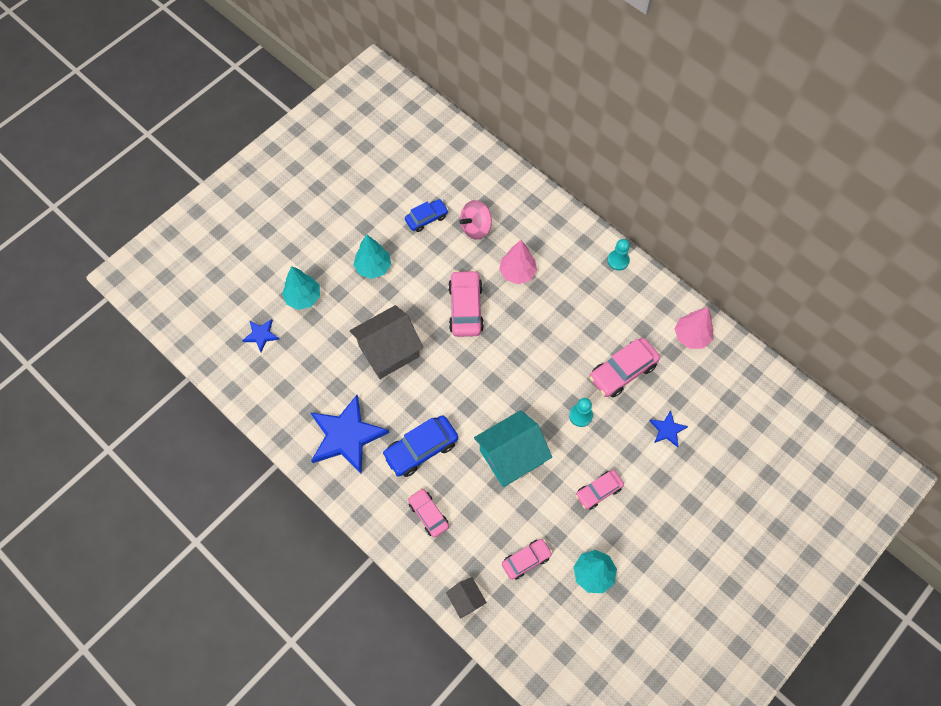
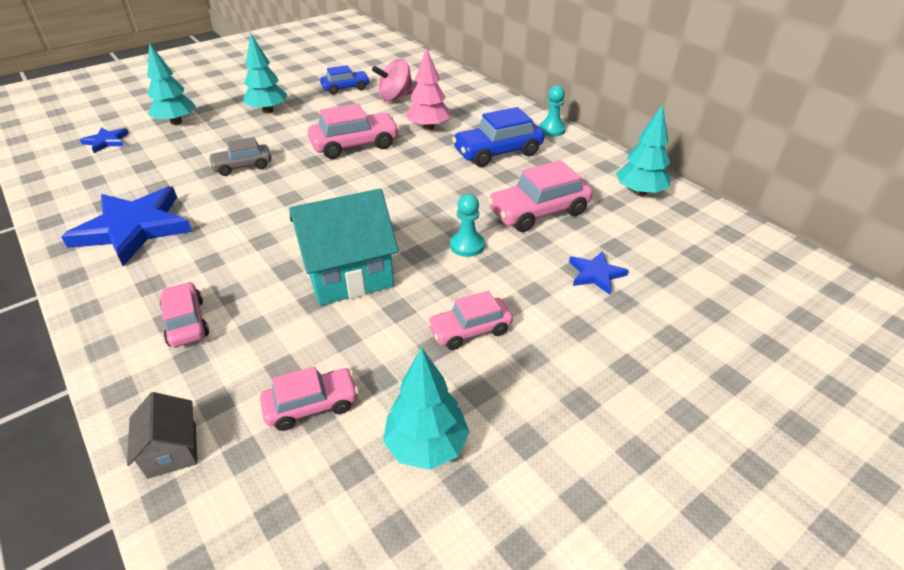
camera: 10 degrees right, 25 degrees down
grey house [350,305,423,379] -> grey car [208,137,271,176]
blue car [382,415,458,477] -> blue car moved to [452,107,544,167]
pink car [448,270,484,337] -> pink car turned 60 degrees clockwise [308,103,400,159]
pink tree [675,307,713,349] -> turquoise tree [616,104,671,196]

